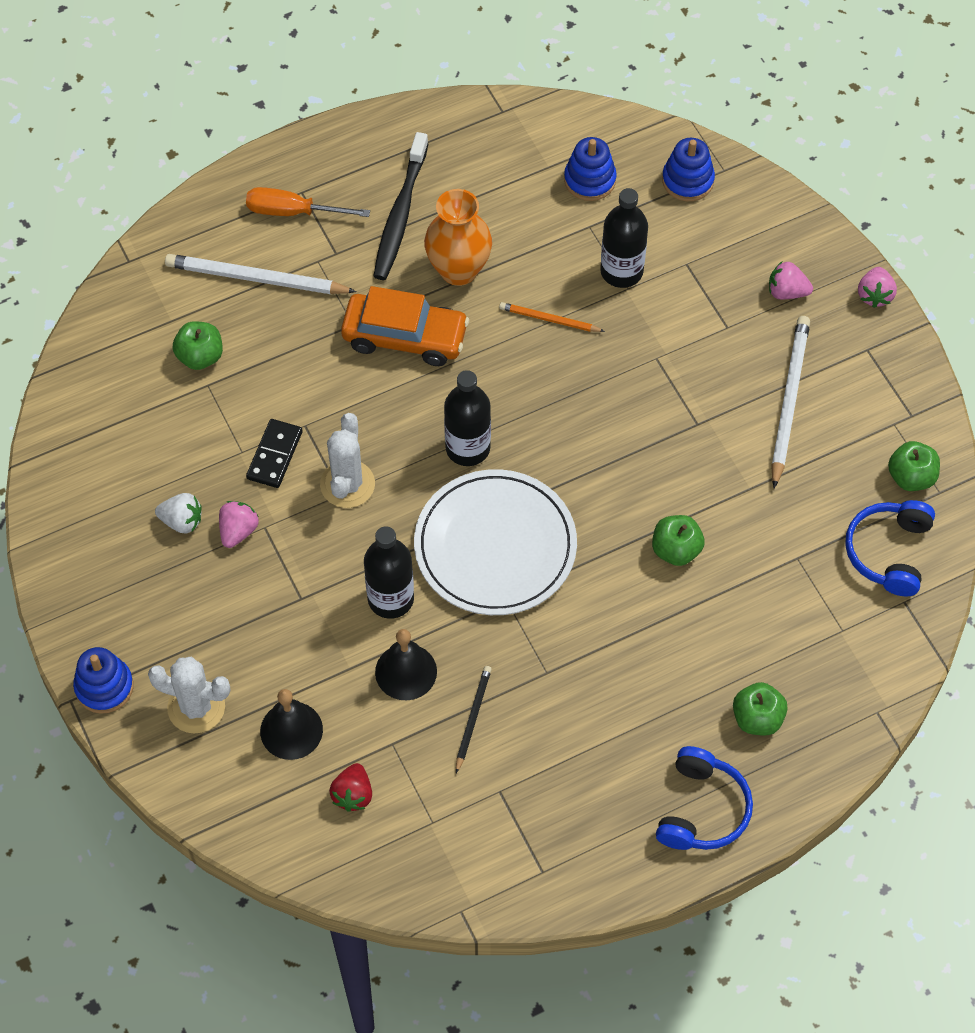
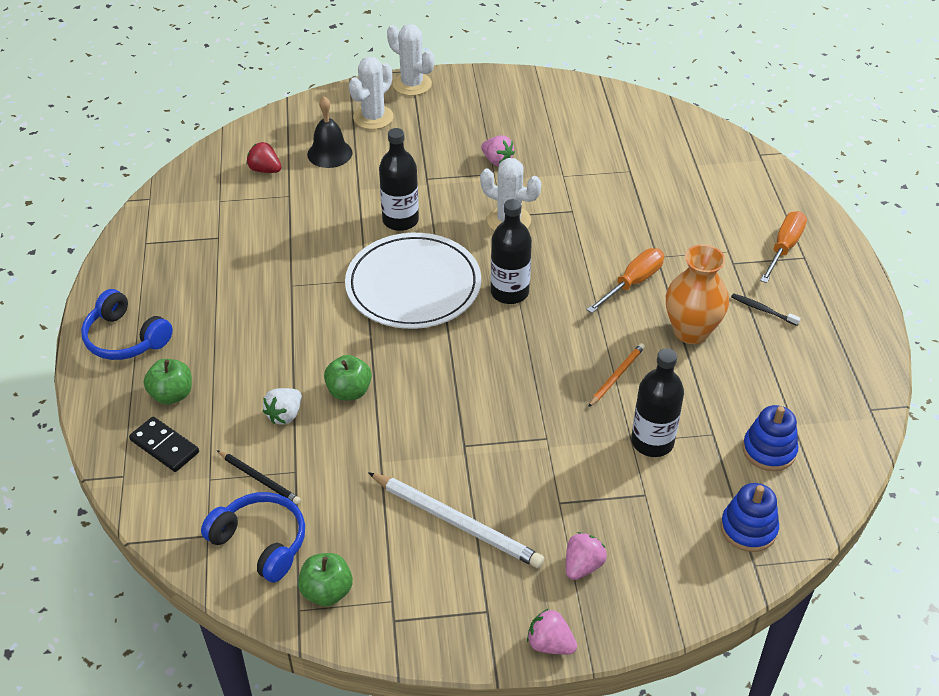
camera: 110 degrees right, 15 degrees down
blue stacking toy [73,647,134,714] -> white cactus [387,24,434,96]
white strawberry [155,493,202,534] -> white strawberry moved to [263,388,302,425]
white pencil [165,254,357,294] -> none
green apple [173,321,223,370] -> none
black domino [246,419,303,488] -> black domino moved to [129,416,199,472]
orange car [341,286,469,366] -> orange screwdriver [587,248,664,313]
black toothbrush [373,132,428,280] -> black toothbrush [731,293,801,326], size x0.46
black bell [375,629,437,700] -> none
black pencil [456,666,492,773] -> black pencil moved to [217,450,301,505]

